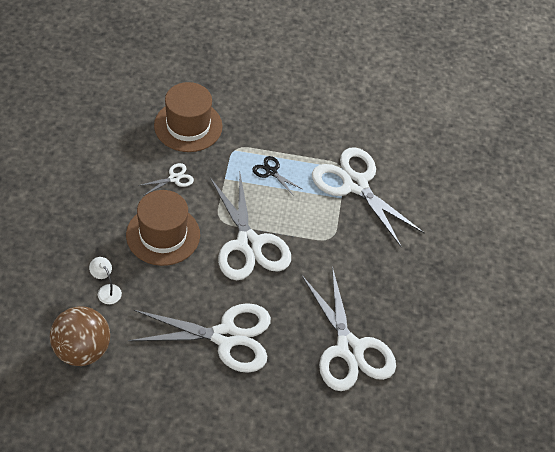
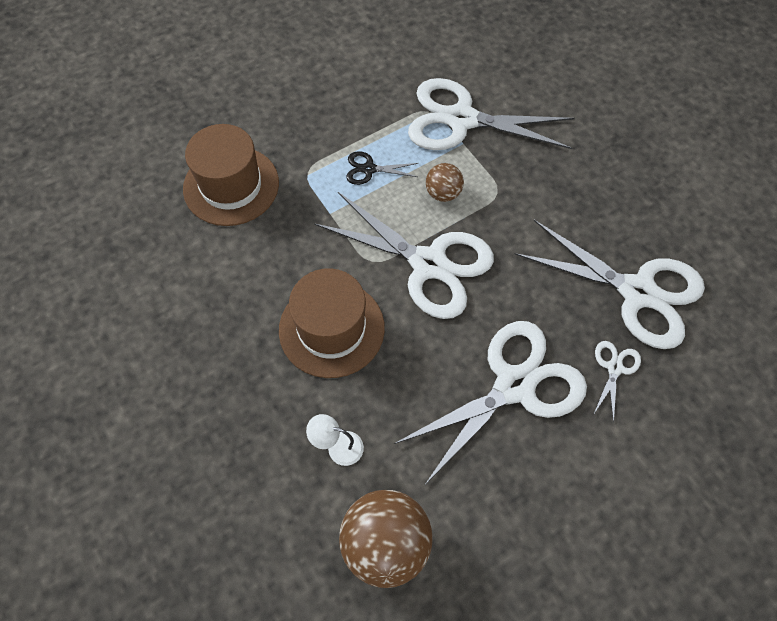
camera: 35 degrees left, 10 degrees up
white scissors [138,163,194,195] -> white scissors moved to [593,341,641,423]
none -> brown ball [426,163,464,202]

